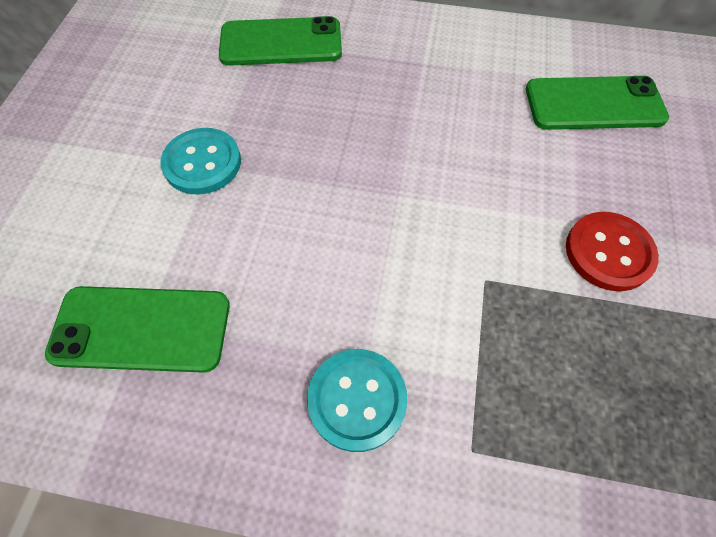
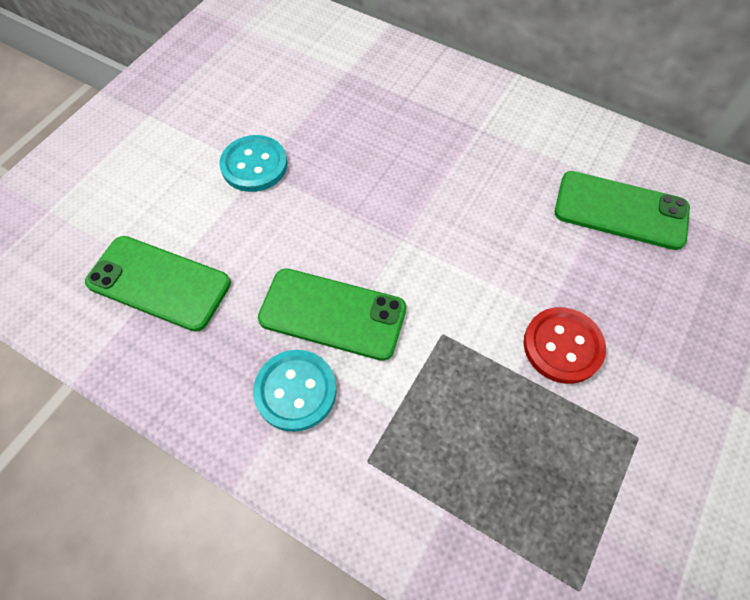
camera: 20 degrees right, 0 degrees up
green phone [219,16,342,66] -> green phone moved to [258,268,406,361]

